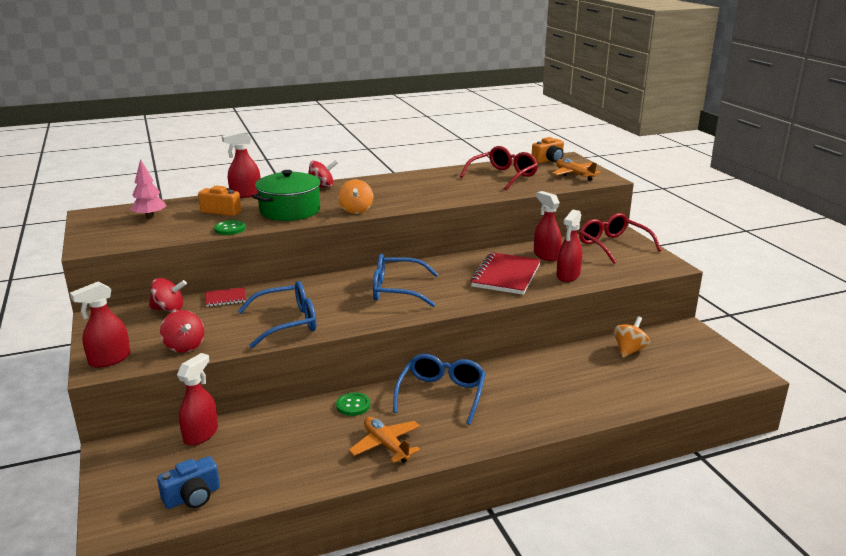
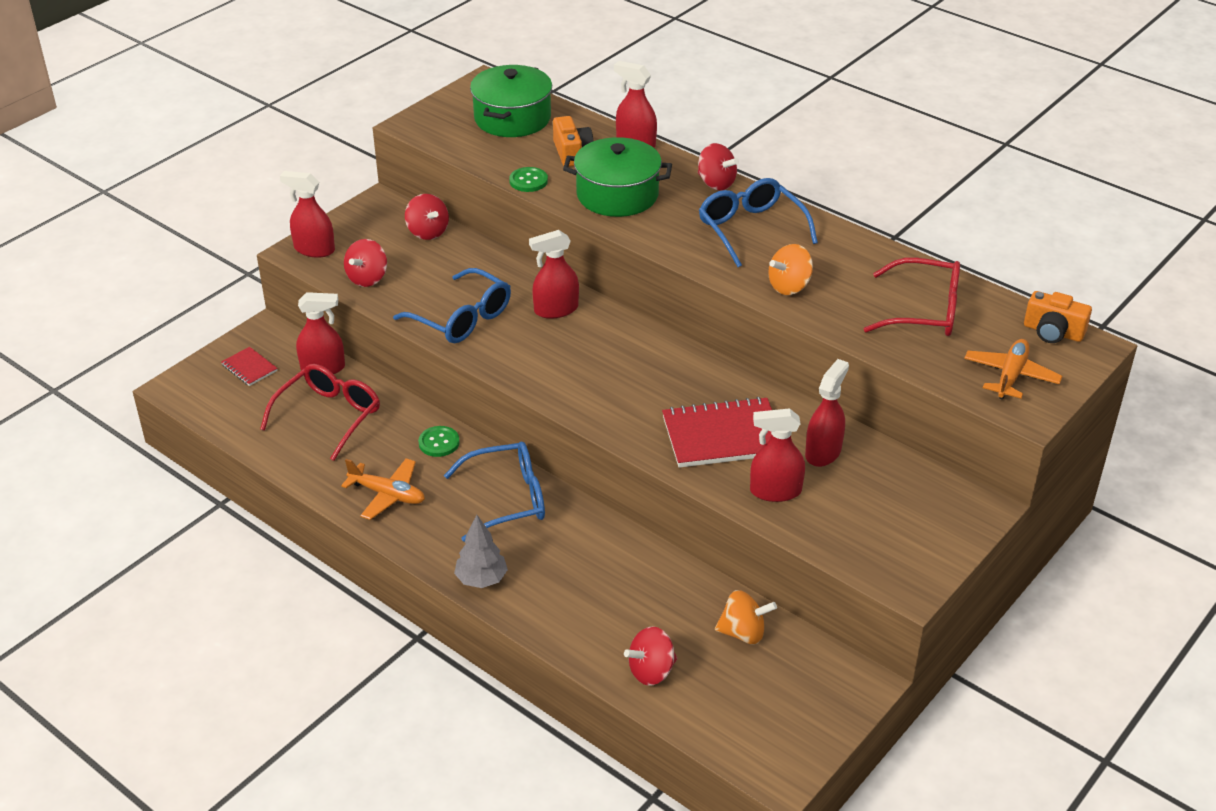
camera: 60 degrees right, 15 degrees up
pink tree [130,159,166,219] -> green pot [470,65,552,137]
blue camera [157,456,220,509] -> none
red notebook [206,287,246,307] -> red notebook moved to [221,347,277,386]
orange spinning top [338,180,373,214] -> orange spinning top moved to [768,244,813,295]
orange plane [349,417,420,463] -> orange plane turned 90 degrees clockwise [341,458,425,520]
blue glasses [373,254,438,307] -> blue glasses moved to [699,178,818,267]
red glasses [579,213,661,264] -> red glasses moved to [260,364,380,461]
none -> grey tree [454,515,508,588]
none -> red spray bottle [529,230,579,319]
none -> red spinning top [624,626,677,686]

